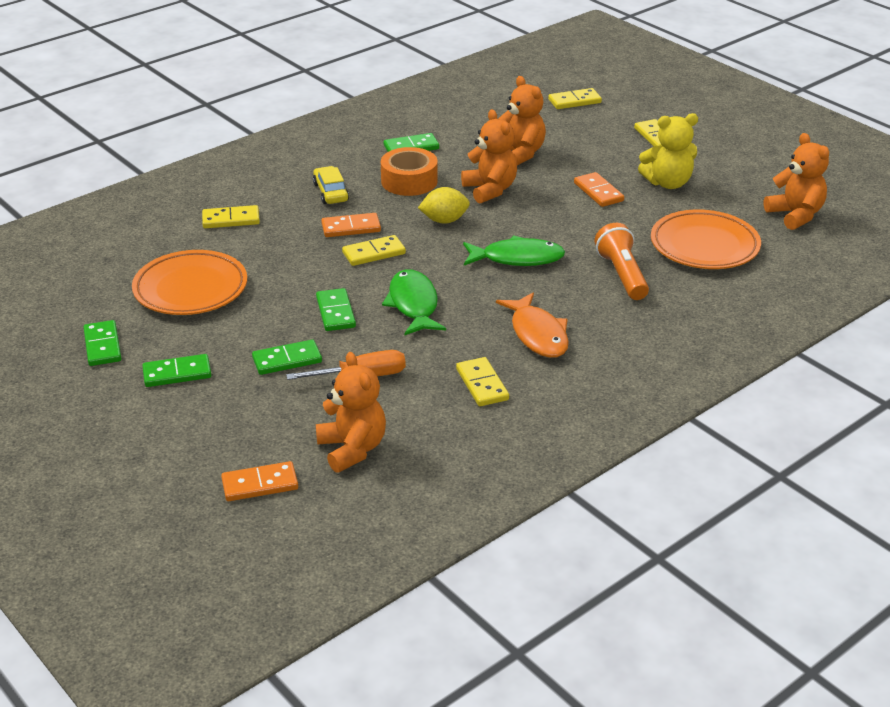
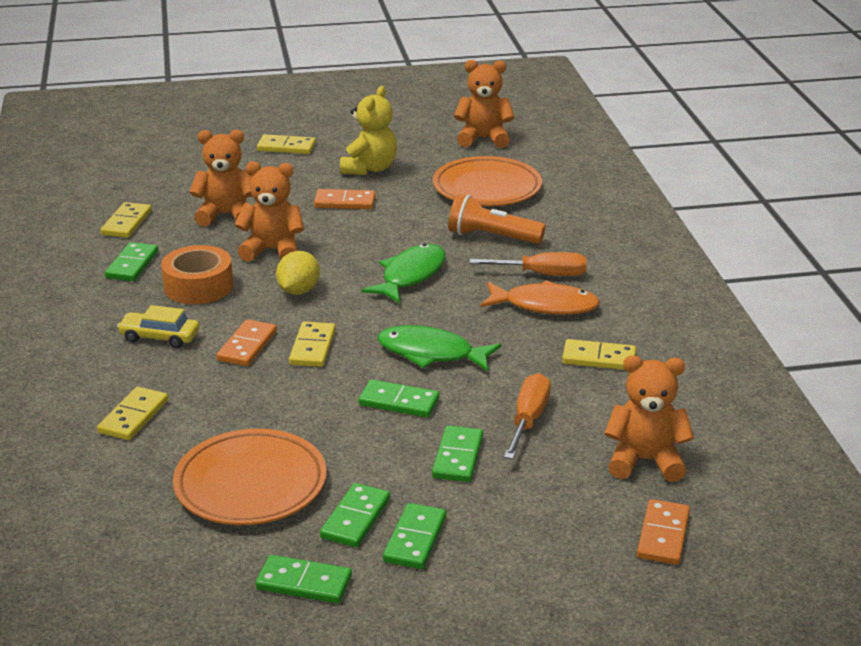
camera: 60 degrees left, 5 degrees down
yellow domino [548,88,602,109] -> yellow domino moved to [101,202,152,238]
none -> green domino [320,483,390,547]
none -> orange screwdriver [470,252,586,276]

